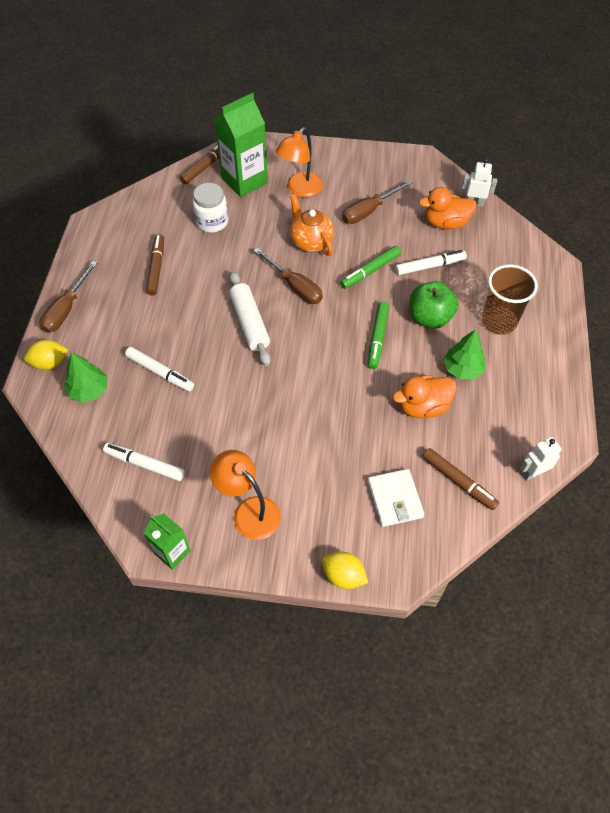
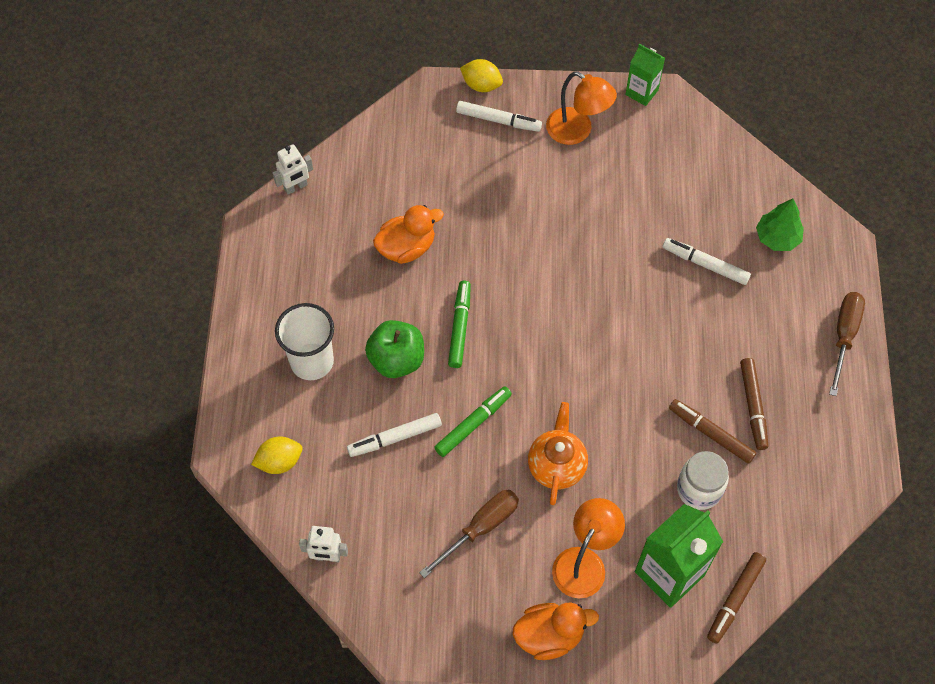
camera: 175 degrees right, 5 degrees up
yellow lemon [24,340,68,370] -> yellow lemon moved to [251,437,302,474]
white marker [103,443,185,481] -> white marker moved to [456,101,542,132]
white rolling pin [229,271,271,366] -> none
brown screwdriver [254,248,323,304] -> none
orange teapot [290,194,334,256] -> orange teapot turned 135 degrees counterclockwise [528,402,588,505]
white wallet [368,469,424,527] -> none
orange duck [419,187,477,229] -> orange duck moved to [513,603,599,660]
brown marker [422,448,499,510] -> brown marker moved to [669,399,756,464]
green tree [443,329,486,379] -> none
brown cup [482,264,538,335] -> white cup [275,303,334,380]

